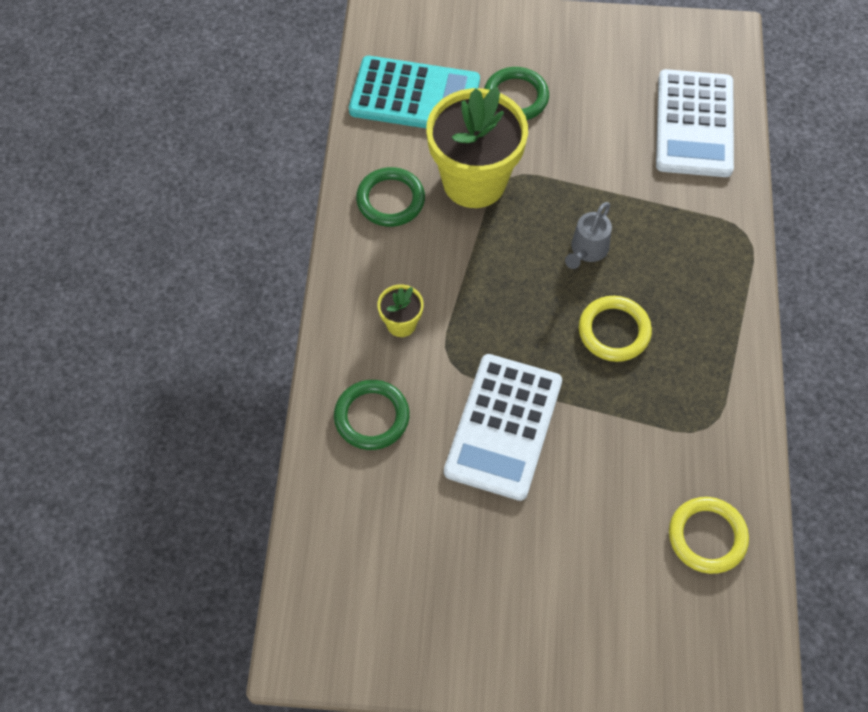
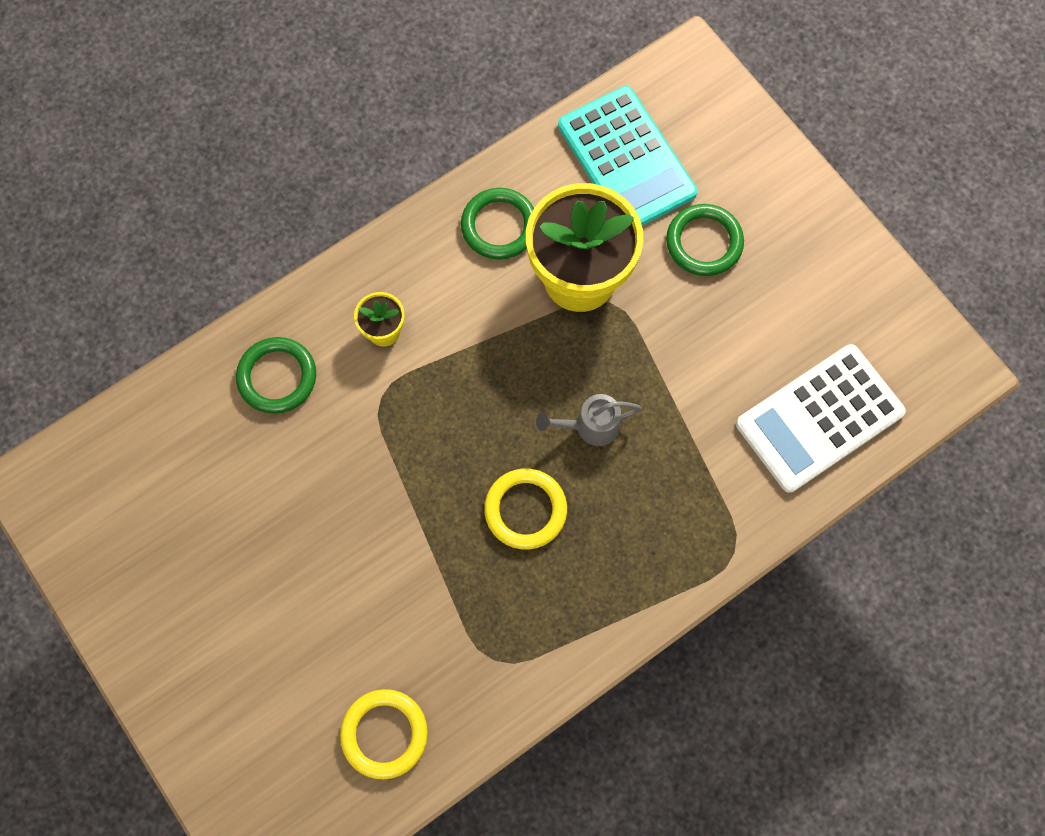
camera: 50 degrees right, 10 degrees up
white calculator [444,354,562,501] -> none

